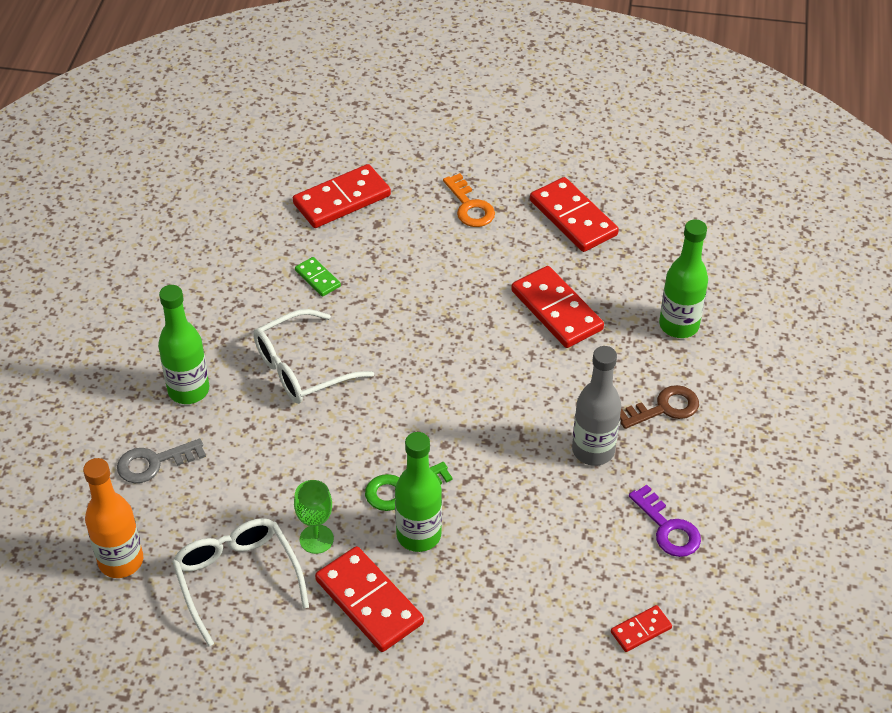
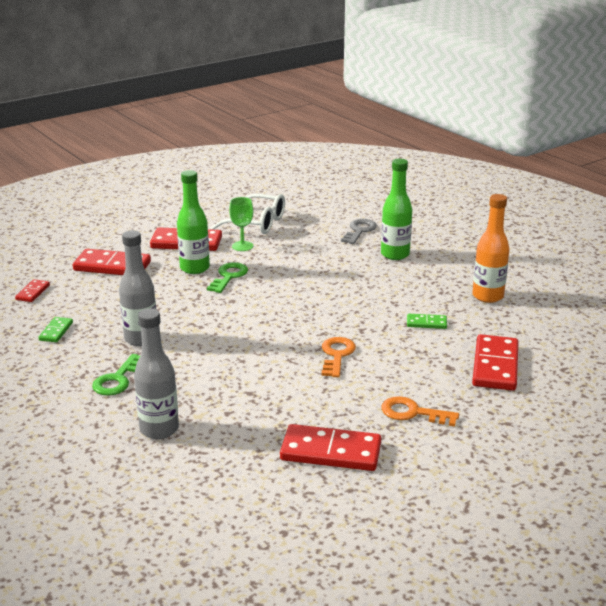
camera: 135 degrees right, 20 degrees down
orange bottle [83,458,143,578] -> orange bottle moved to [472,194,509,303]
white glasses [253,309,374,404] -> none
red domino [511,266,604,348] -> red domino moved to [73,249,151,275]
brown key [620,385,699,429] -> green key [92,354,140,396]
purple key [629,485,701,557] -> green domino [38,317,73,342]
green bottle [659,219,708,338] -> grey bottle [134,309,179,439]
none -> orange key [322,337,356,377]

